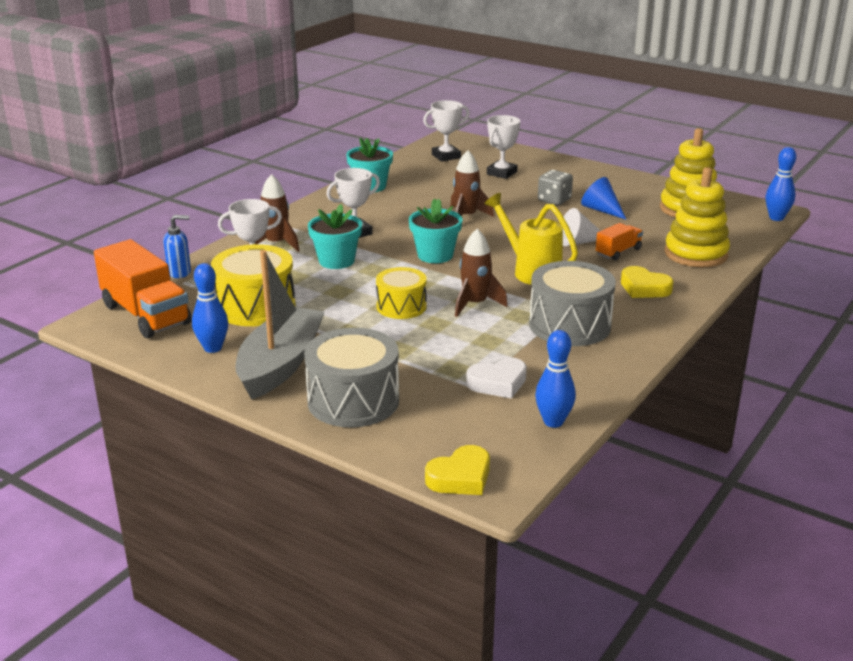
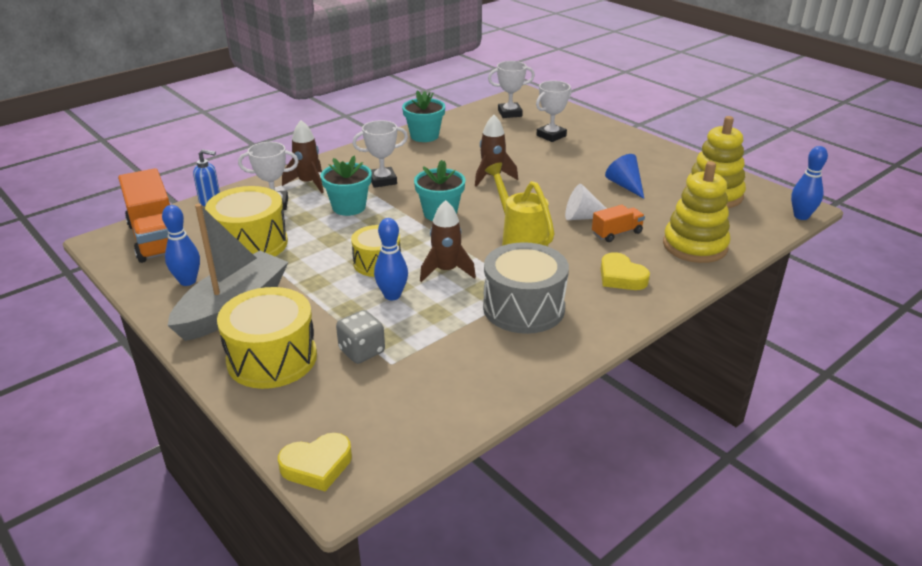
camera: 15 degrees right, 5 degrees up
grey drum [304,328,399,427] -> yellow drum [217,287,317,389]
white heart [466,357,527,399] -> none
blue bowling pin [535,330,576,428] -> blue bowling pin moved to [374,218,408,300]
grey dice [538,170,573,205] -> grey dice moved to [336,310,385,364]

